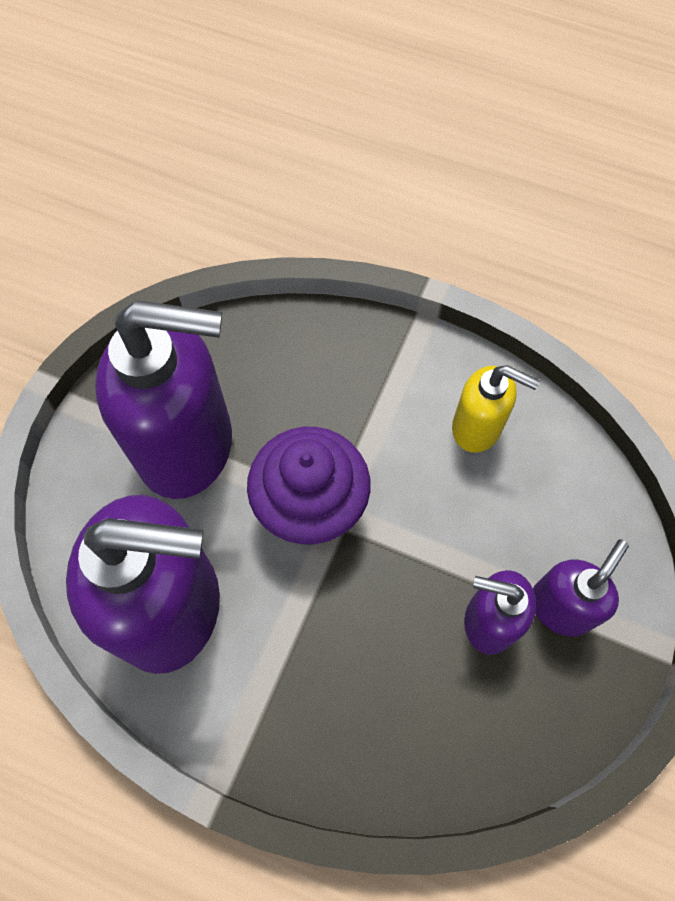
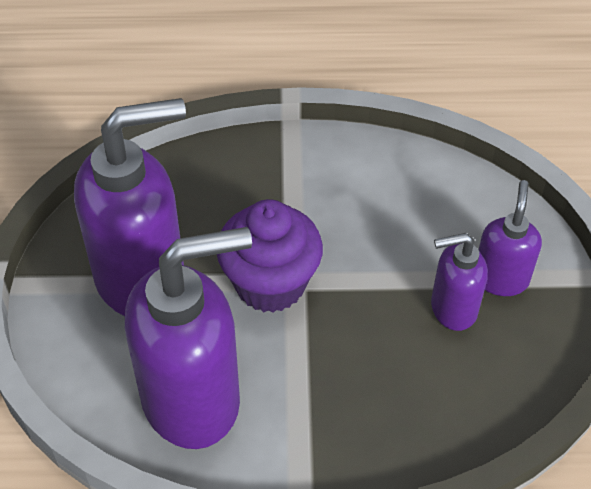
camera: 25 degrees left, 15 degrees down
yellow soap dispenser [452,365,540,452] -> none

